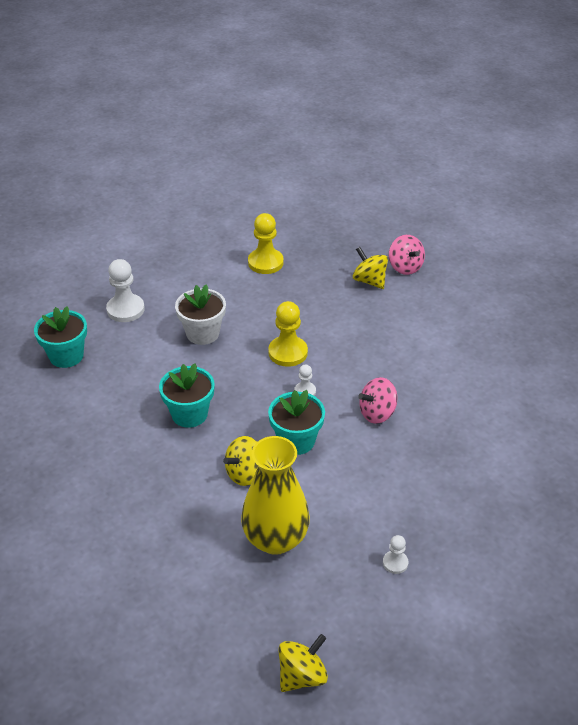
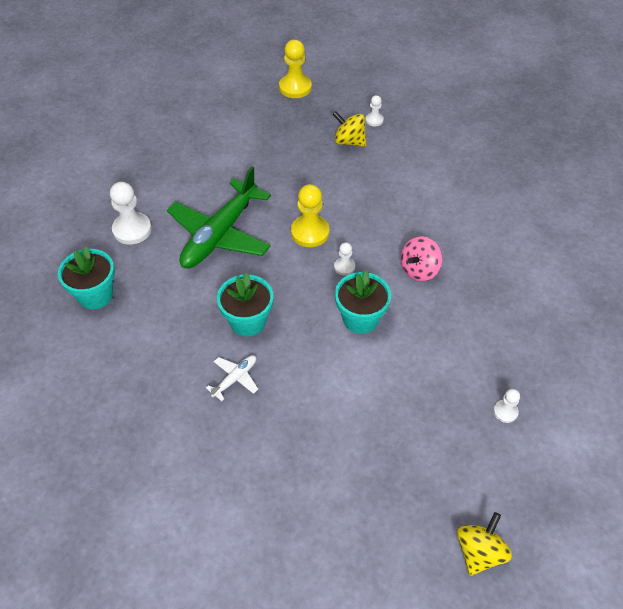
camera: 20 degrees left, 10 degrees up
white flower pot [175,284,226,345] -> green plane [167,166,271,268]
yellow spinning top [223,436,258,486] -> none
yellow vase [241,436,310,555] -> none
yellow pawn [248,213,284,274] -> yellow pawn moved to [279,40,312,98]
pink spinning top [389,235,425,275] -> white pawn [366,95,384,126]
none -> white plane [206,355,258,401]

